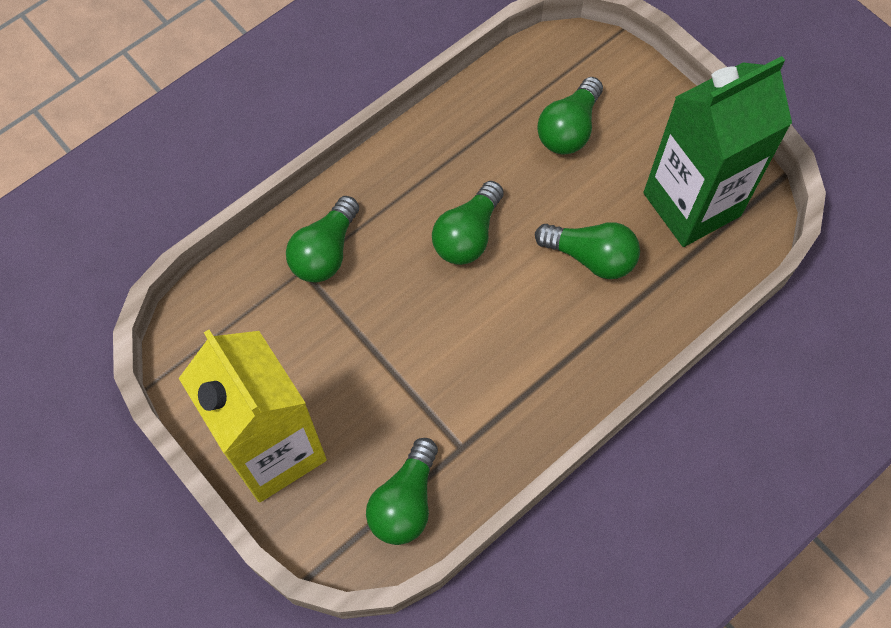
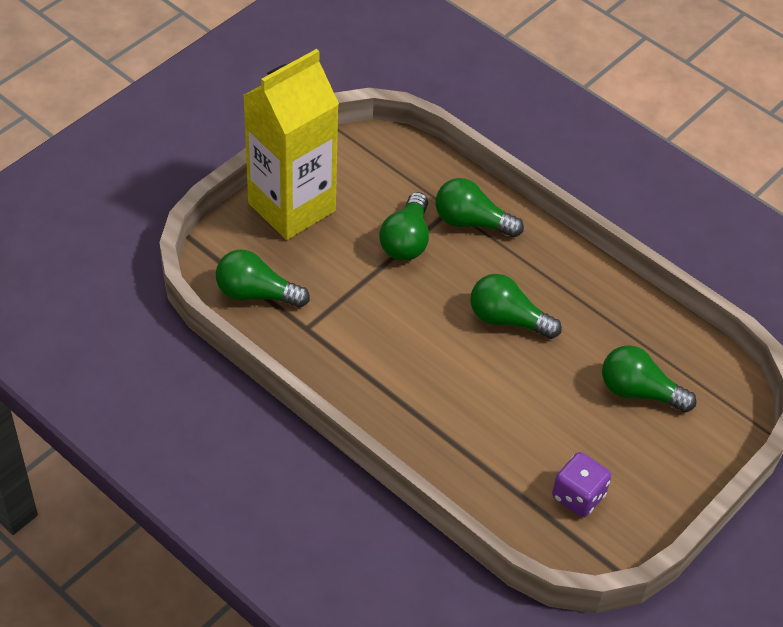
camera: 80 degrees right, 15 degrees down
green light bulb [535,222,640,279] -> green light bulb moved to [379,192,429,261]
green carton [643,56,792,247] -> purple dice [552,452,611,517]

